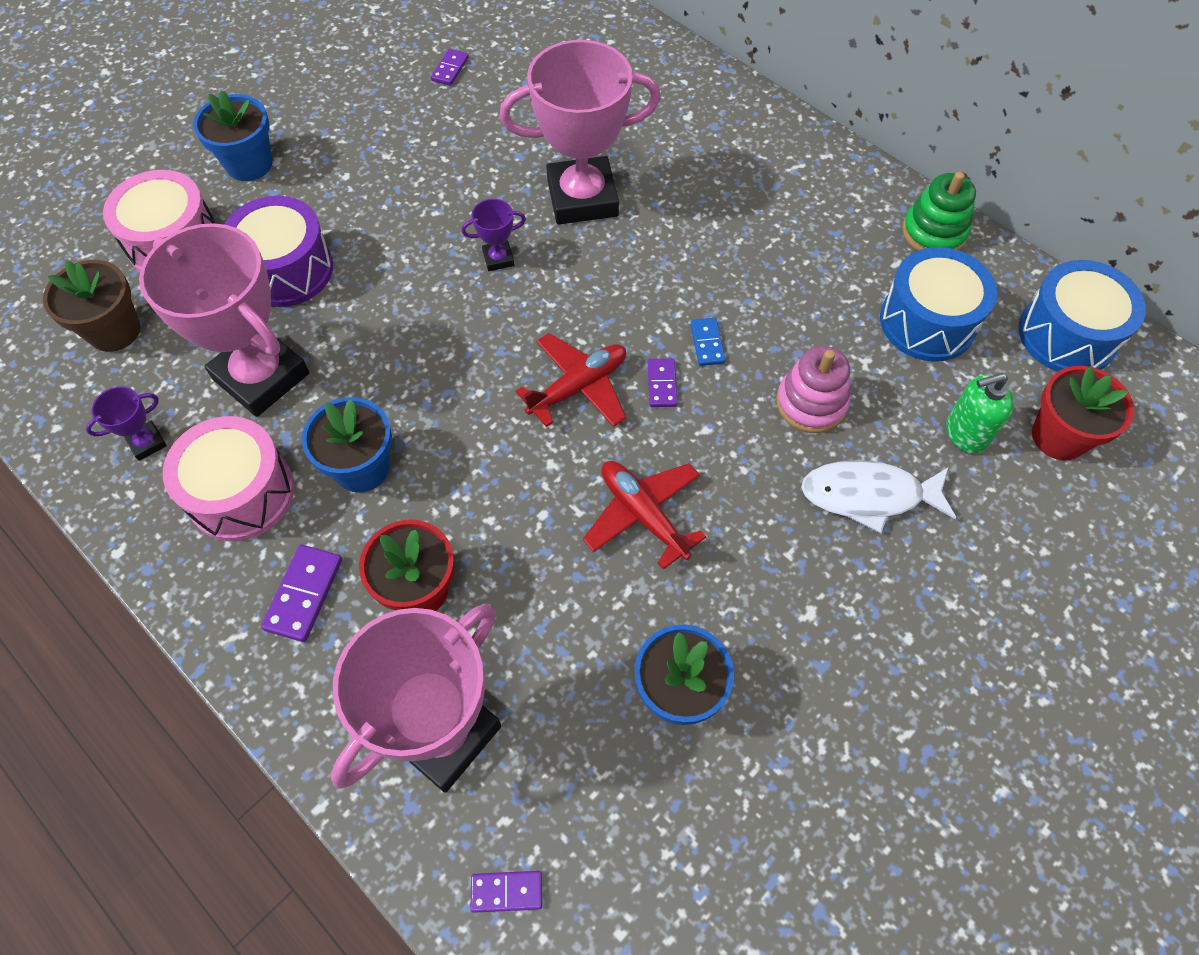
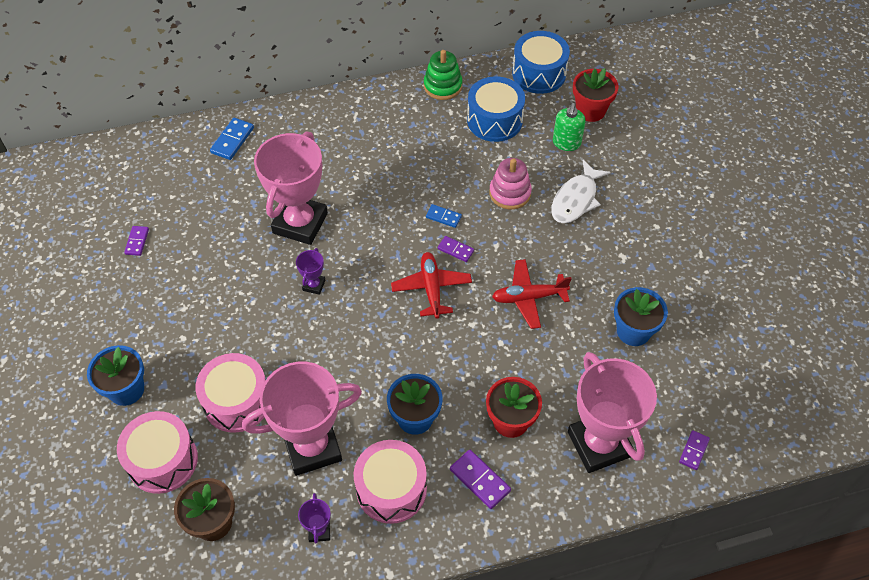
camera: 60 degrees left, 5 degrees down
purple drum [224,196,333,307] -> pink drum [195,353,266,433]
purple domino [431,49,469,86] -> purple domino turned 45 degrees clockwise [124,226,149,256]
none -> blue domino [210,118,254,160]

